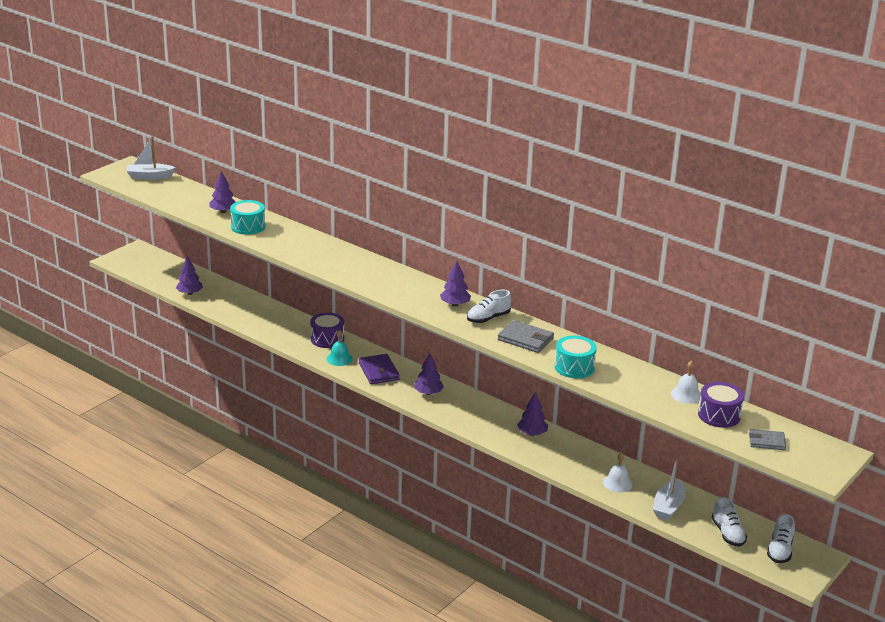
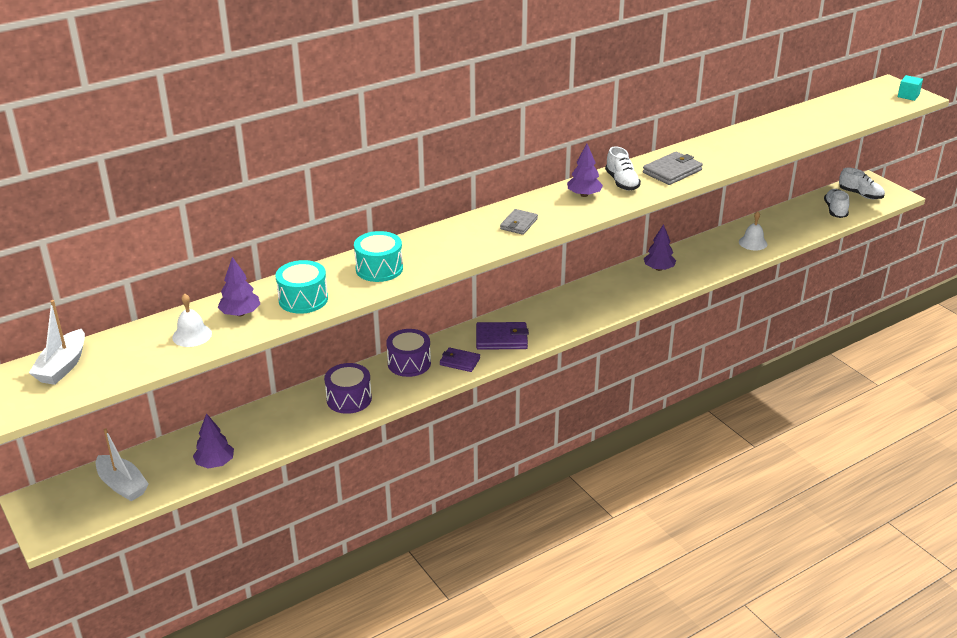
camera: 70 degrees left, 5 degrees up
turquoise bell [327,330,353,366] -> purple wallet [440,347,480,372]
purple tree [414,353,444,395] -> none
turquoise drum [555,335,597,378] -> turquoise drum moved to [354,231,403,282]
white boat [653,458,685,520] -> white boat moved to [96,428,149,501]
white bell [671,361,702,404] -> white bell moved to [172,294,212,347]
purple drum [698,382,744,428] -> purple drum moved to [324,363,372,414]
white shoe [712,497,747,547] -> white shoe turned 90 degrees counterclockwise [824,189,850,218]
grey wallet [749,429,786,450] -> grey wallet moved to [500,209,538,235]
none -> turquoise cube [898,75,923,101]

